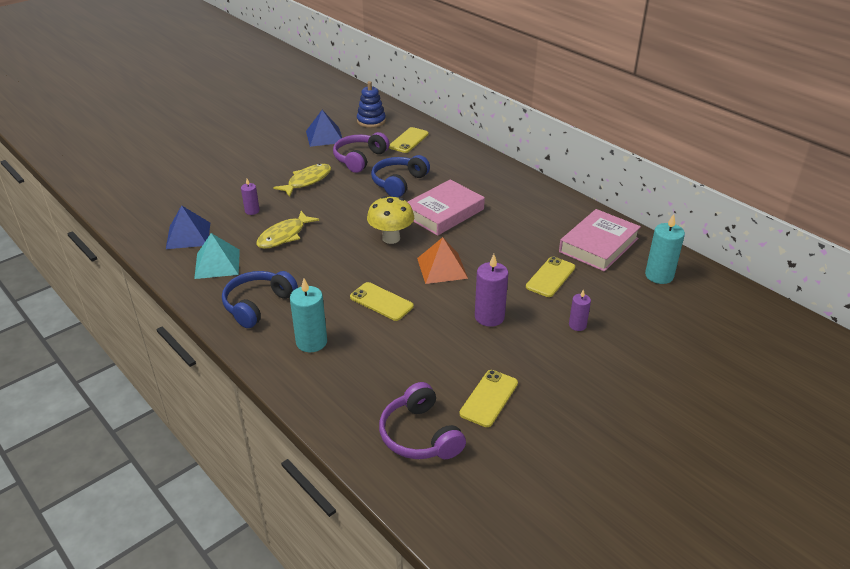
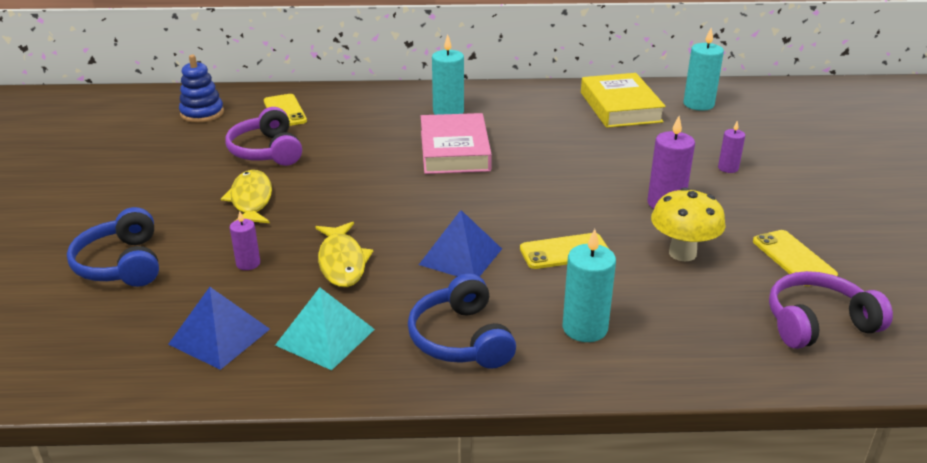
camera: 50 degrees left, 5 degrees down
blue pyramid [306,110,342,147] -> blue pyramid moved to [419,210,502,277]
yellow mushroom [367,196,414,244] -> yellow mushroom moved to [651,187,726,262]
blue headphones [371,155,430,198] -> blue headphones moved to [67,207,159,287]
purple headphones [379,382,466,459] -> purple headphones turned 150 degrees clockwise [769,271,893,349]
orange pyramid [417,237,468,284] -> none
yellow phone [526,257,575,297] -> none
pink book [559,209,641,272] -> yellow book [581,73,666,128]
none -> turquoise candle [432,34,464,115]

